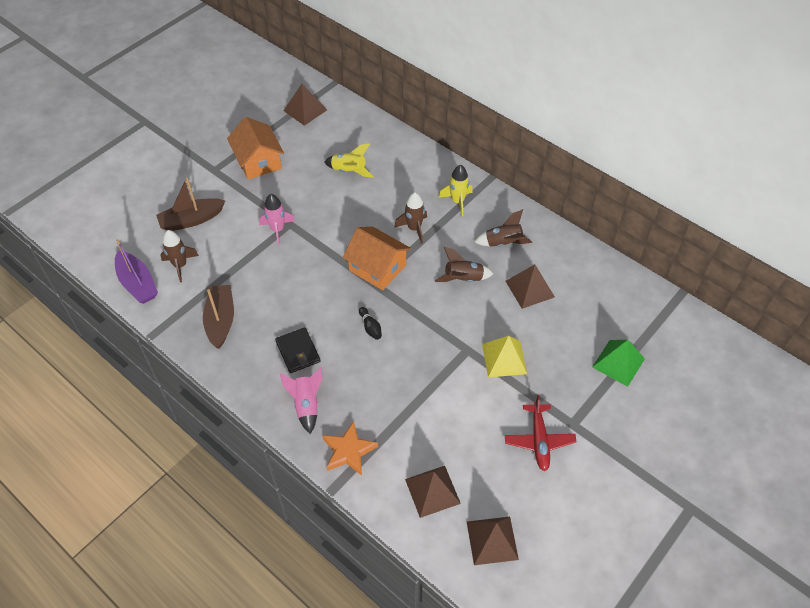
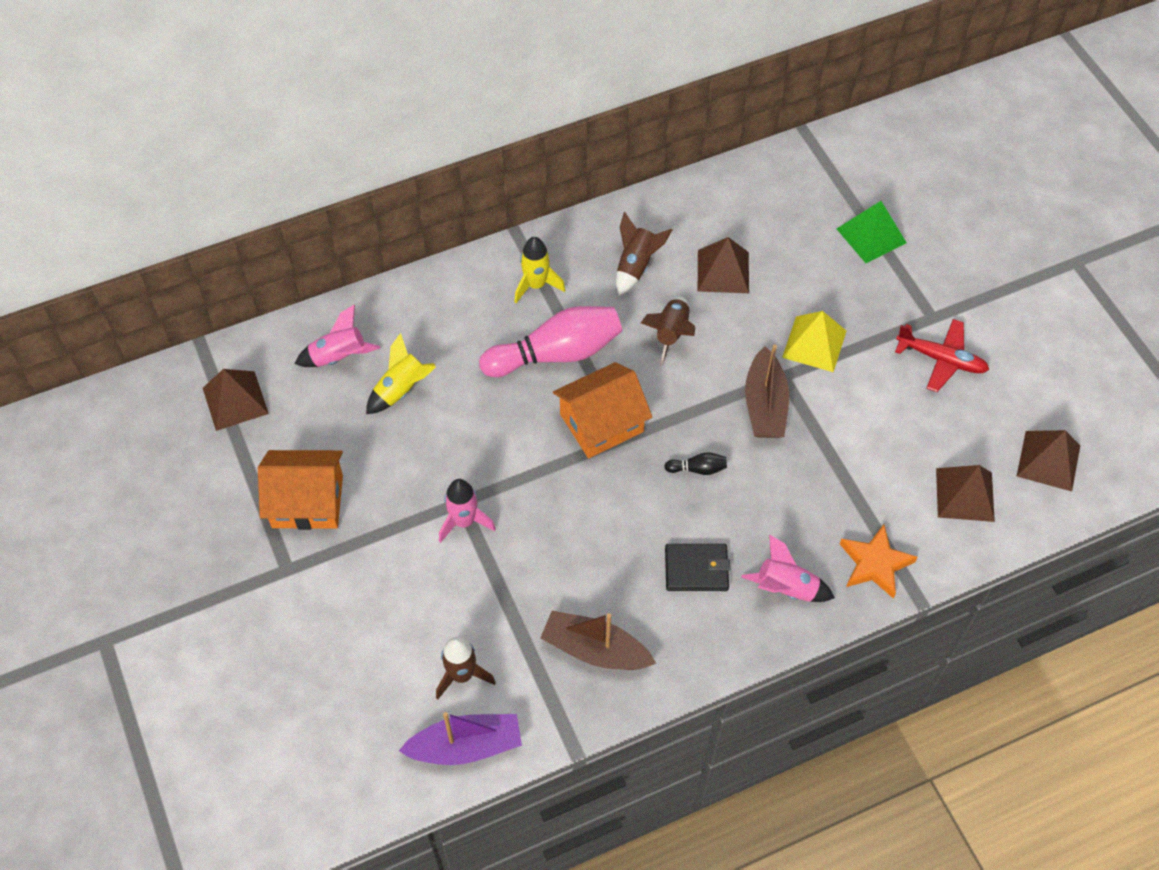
camera: 65 degrees left, 5 degrees up
brown boat [156,177,225,231] -> brown boat moved to [745,344,789,438]
brown rocket [394,192,427,244] -> pink bowling pin [479,306,622,377]
none -> pink rocket [295,304,380,367]

